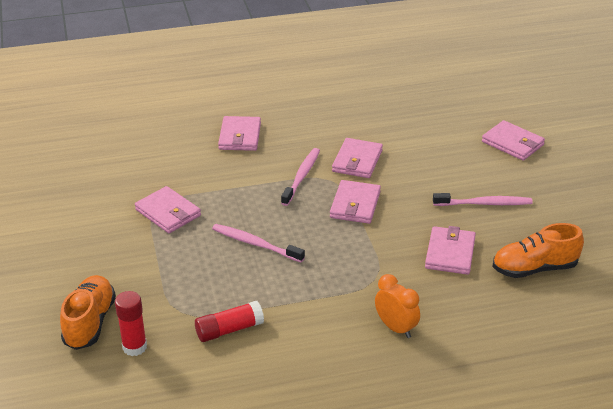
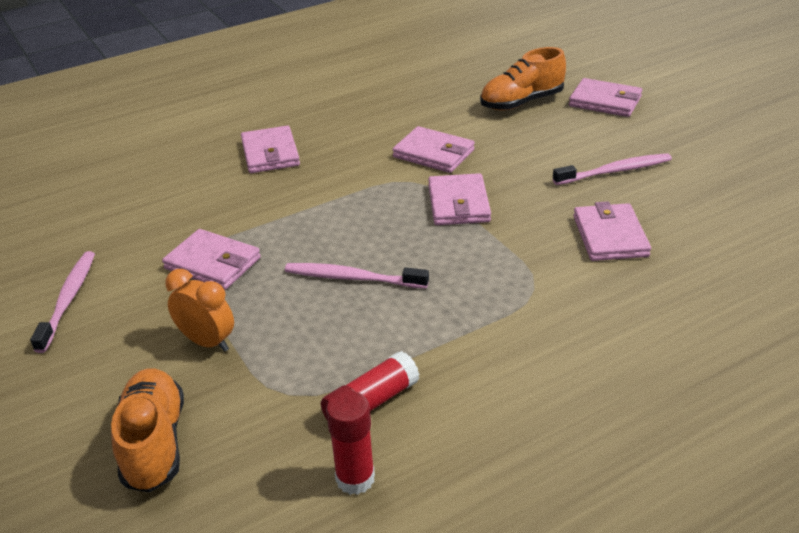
camera: 15 degrees left, 0 degrees up
red glue stick [115,291,147,356] -> red glue stick moved to [326,391,375,495]
pink toothbrush [281,148,320,206] -> pink toothbrush moved to [30,251,95,353]
pink wallet [332,138,383,178] -> pink wallet turned 60 degrees counterclockwise [393,126,475,173]
orange clock [375,274,420,338] -> orange clock moved to [165,269,234,352]
orange shoe [493,223,584,278] -> orange shoe moved to [480,47,566,110]

